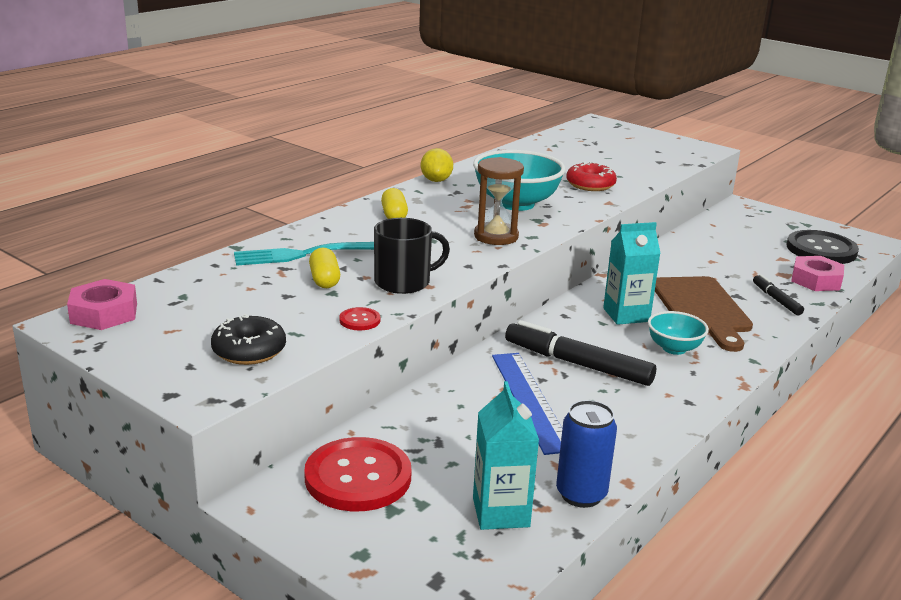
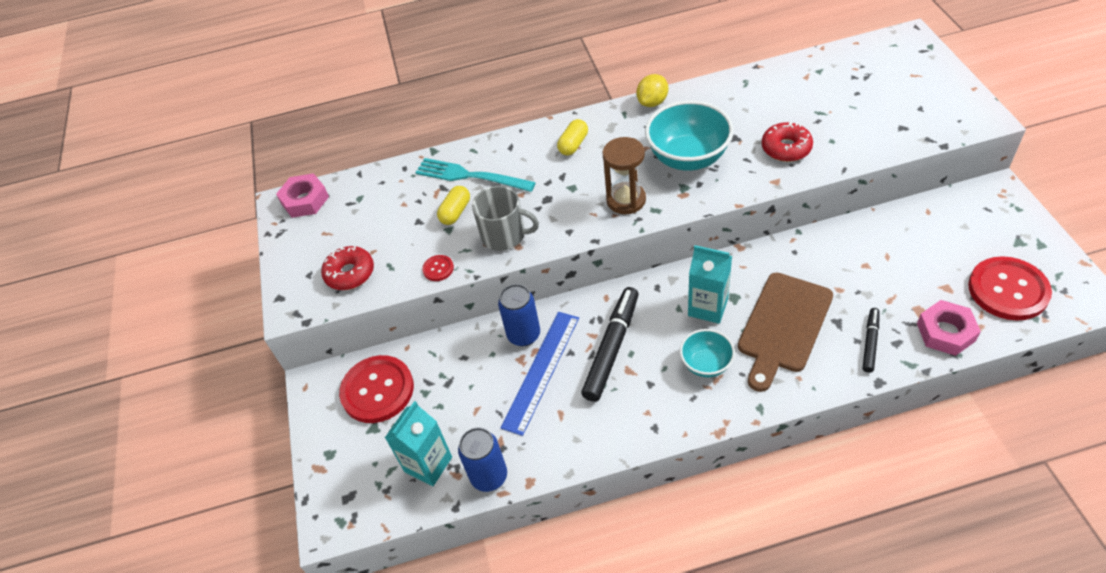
camera: 45 degrees right, 25 degrees up
black donut [211,314,286,365] -> red donut [321,246,374,290]
black mug [374,218,450,294] -> grey mug [472,186,539,251]
black marker [505,320,656,386] -> black marker turned 45 degrees clockwise [581,287,639,402]
black button [787,230,859,264] -> red button [968,256,1052,321]
none -> blue can [498,284,540,346]

